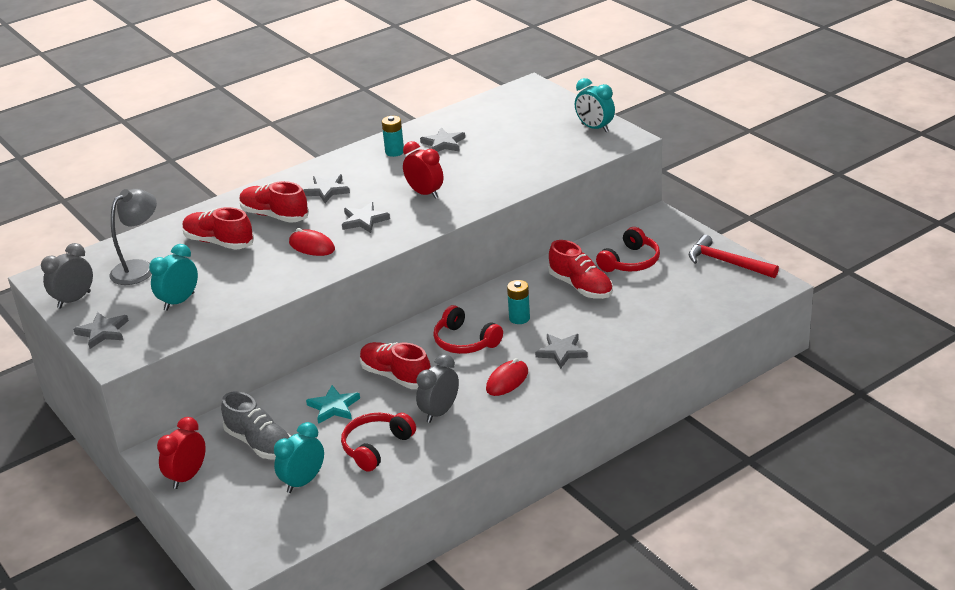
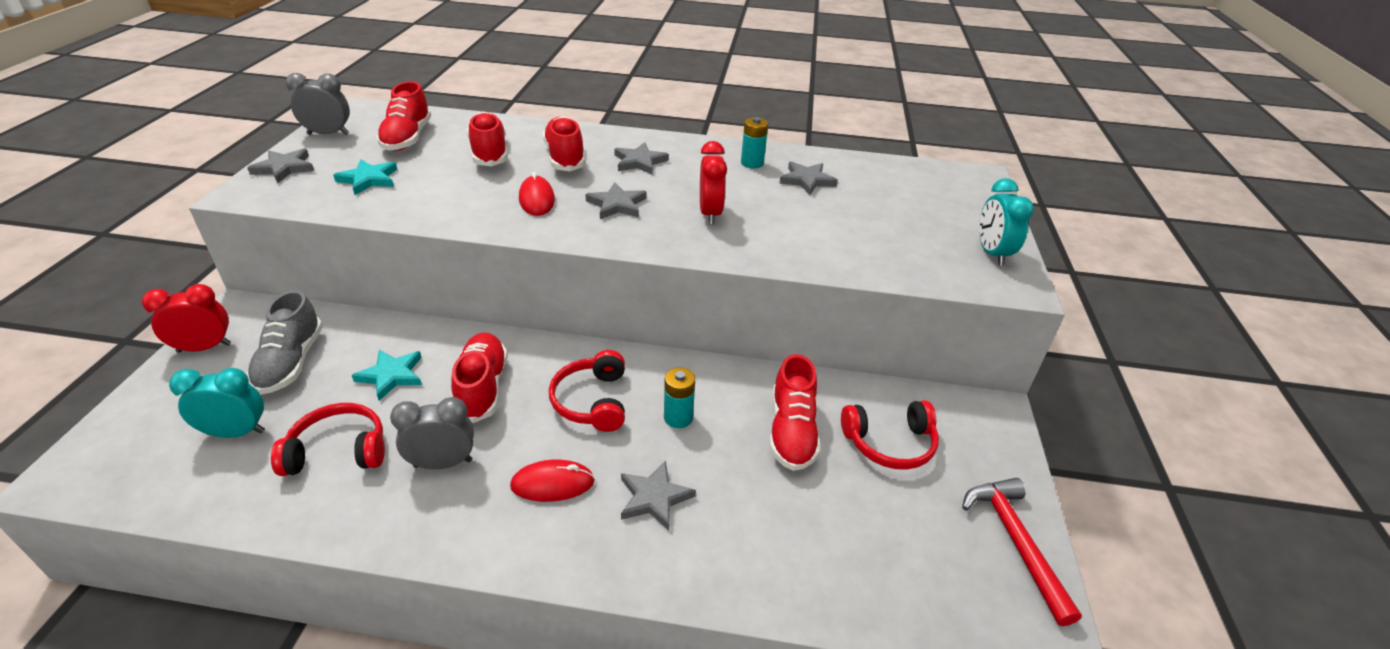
camera: 40 degrees right, 5 degrees up
grey lamp [109,189,157,285] -> red shoe [376,81,431,151]
turquoise clock [149,244,198,311] -> turquoise star [333,159,397,195]

